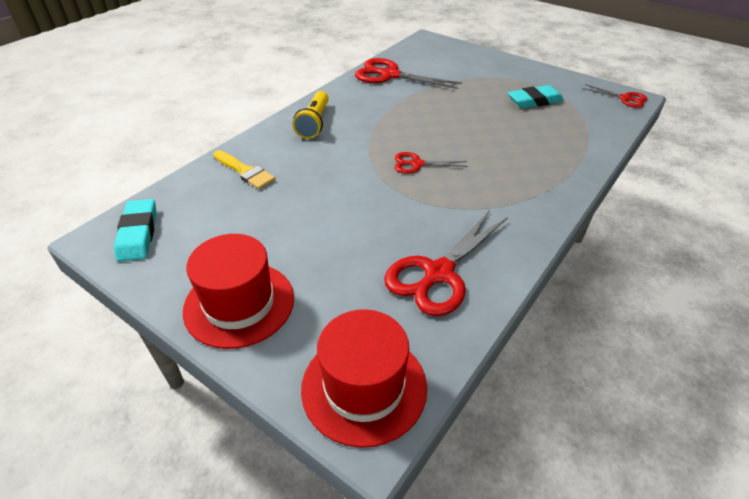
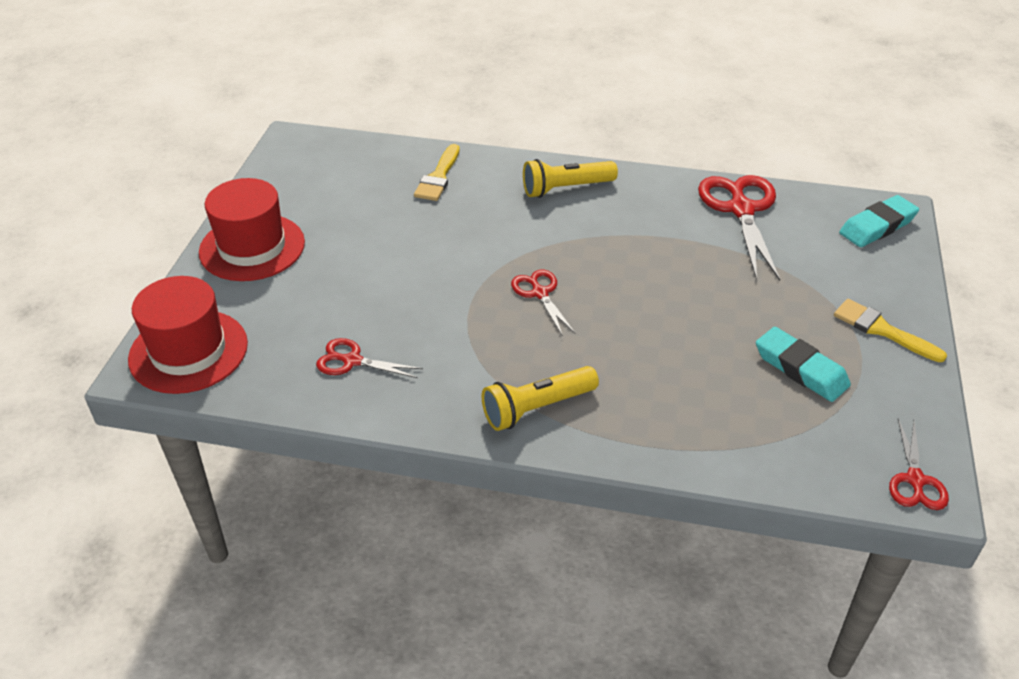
camera: 65 degrees right, 0 degrees up
turquoise eraser [114,199,157,262] -> turquoise eraser moved to [839,195,919,247]
red scissors [384,210,508,316] -> red scissors [316,338,423,378], size x0.55
none -> yellow flashlight [482,366,599,431]
none -> yellow brush [834,299,947,362]

